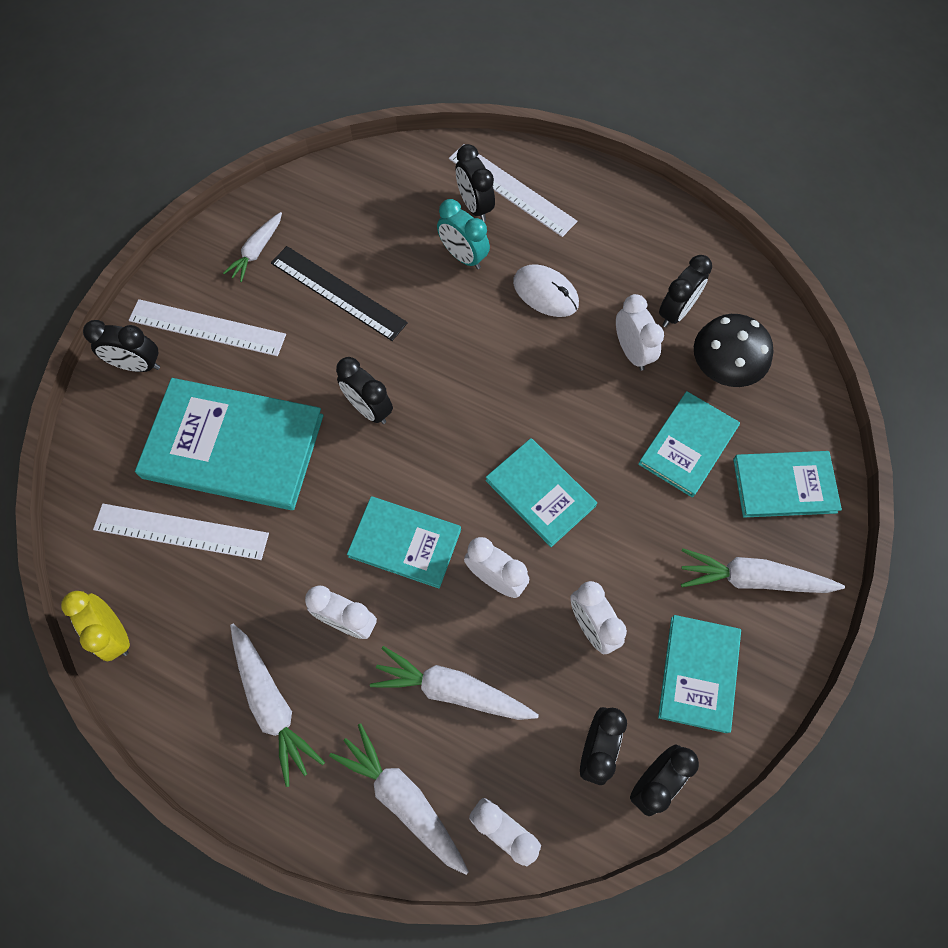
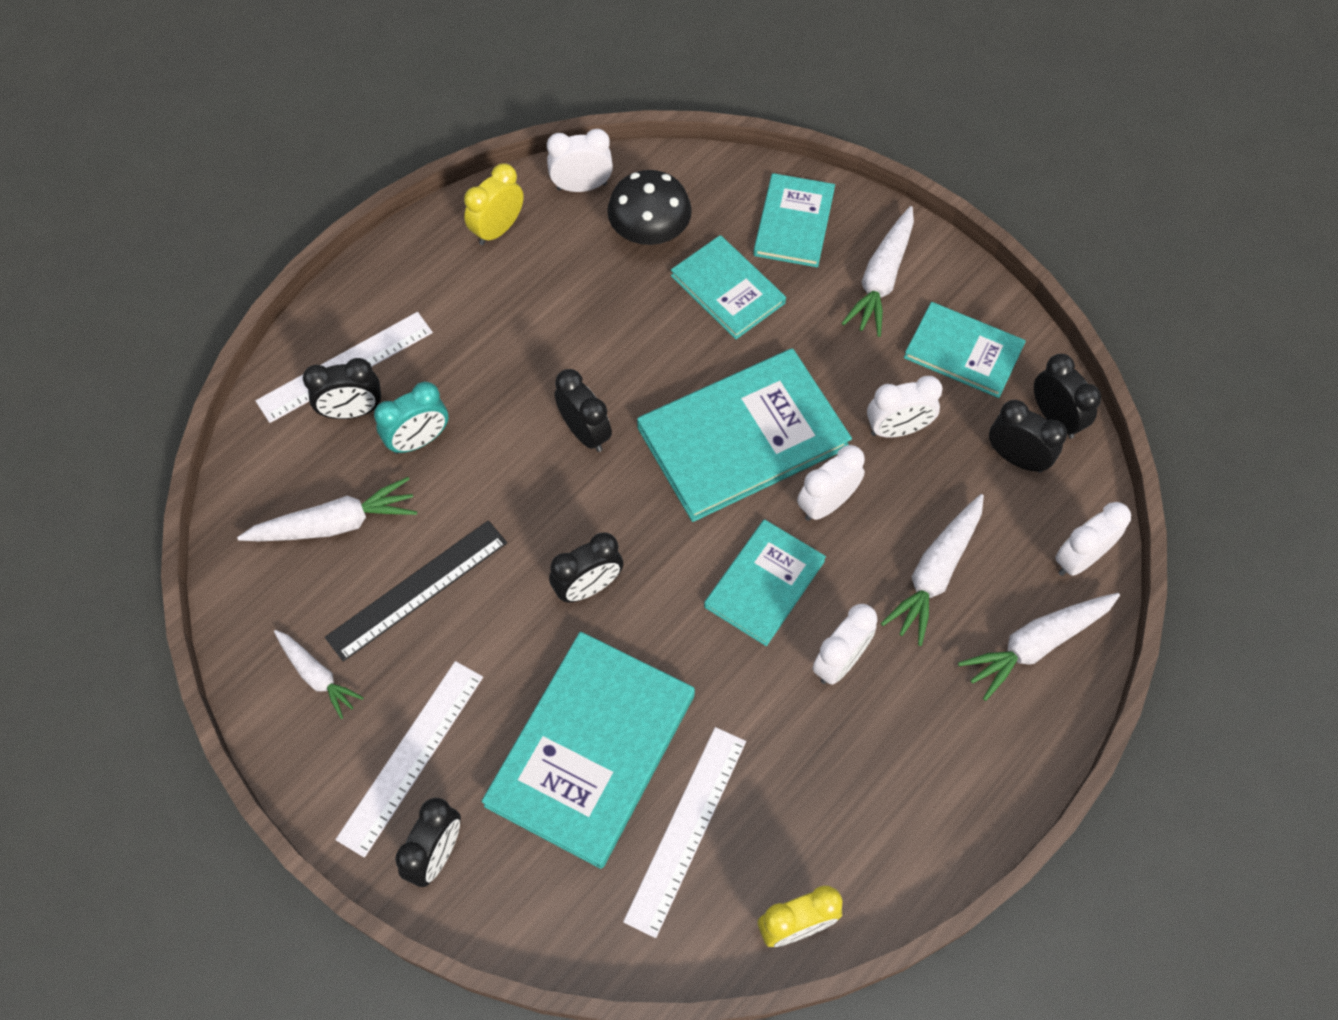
camera: 75 degrees left, 5 degrees down
white carrot [230,624,325,787] -> white carrot moved to [237,477,417,541]
turquoise book [485,438,597,547] -> turquoise book [637,348,852,522], size x1.70
white mouse [513,264,579,317] -> none
white clock [616,294,664,370] -> white clock moved to [547,129,613,192]
black clock [659,255,712,327] -> black clock moved to [554,369,612,452]
none -> yellow clock [464,163,524,245]

